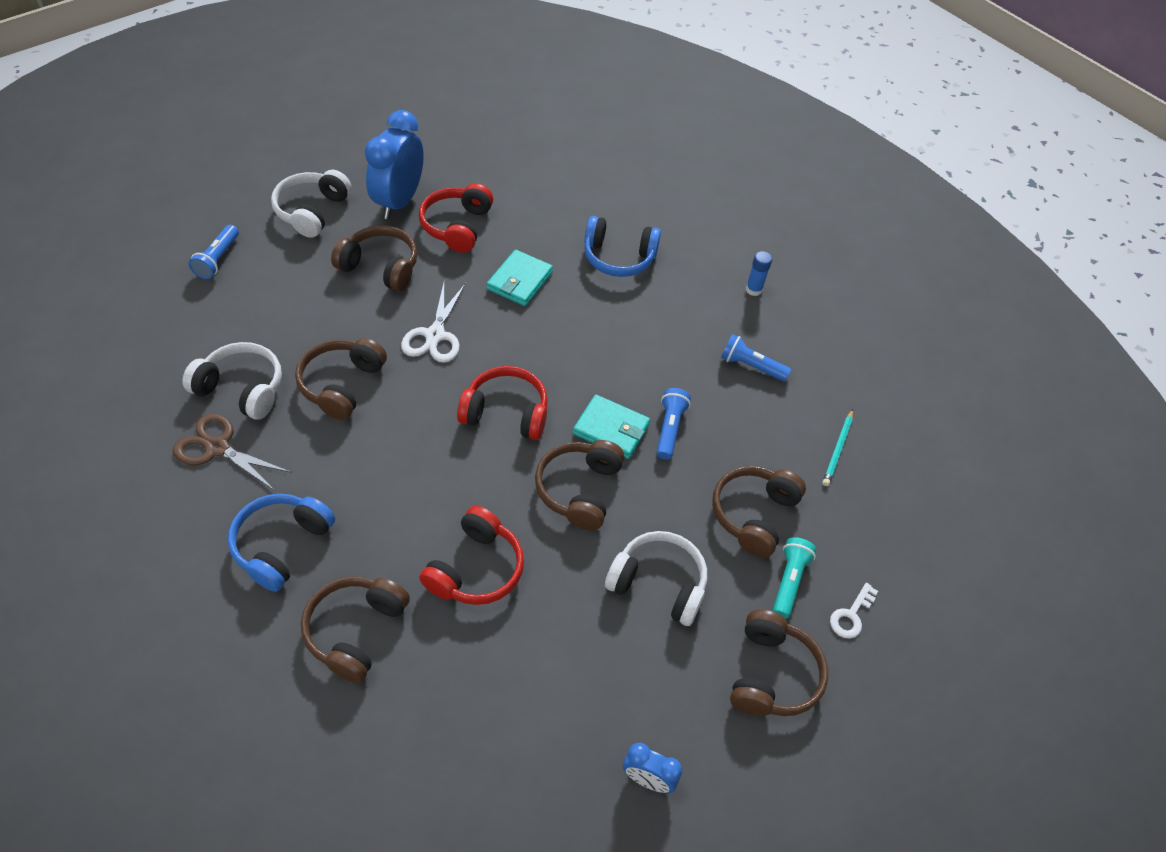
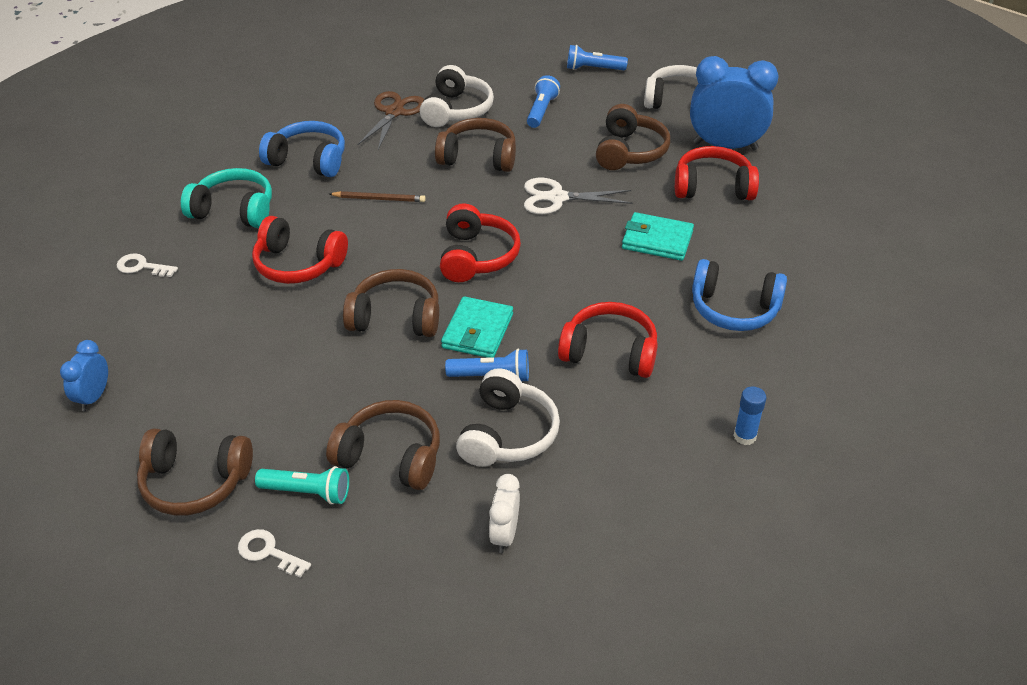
camera: 85 degrees right, 10 degrees down
brown headphones [301,576,410,683] -> turquoise headphones [181,168,272,228]
blue headphones [584,216,661,277] -> blue headphones turned 75 degrees counterclockwise [692,259,787,331]
white headphones [605,531,707,626] -> white headphones moved to [456,368,560,467]
blue flashlight [721,334,791,381] -> blue flashlight moved to [527,75,560,128]
turquoise pencil [822,409,853,486] -> white clock [489,474,520,553]
none -> white key [117,253,178,277]
none -> brown pencil [329,191,426,202]
none -> red headphones [558,302,658,378]

